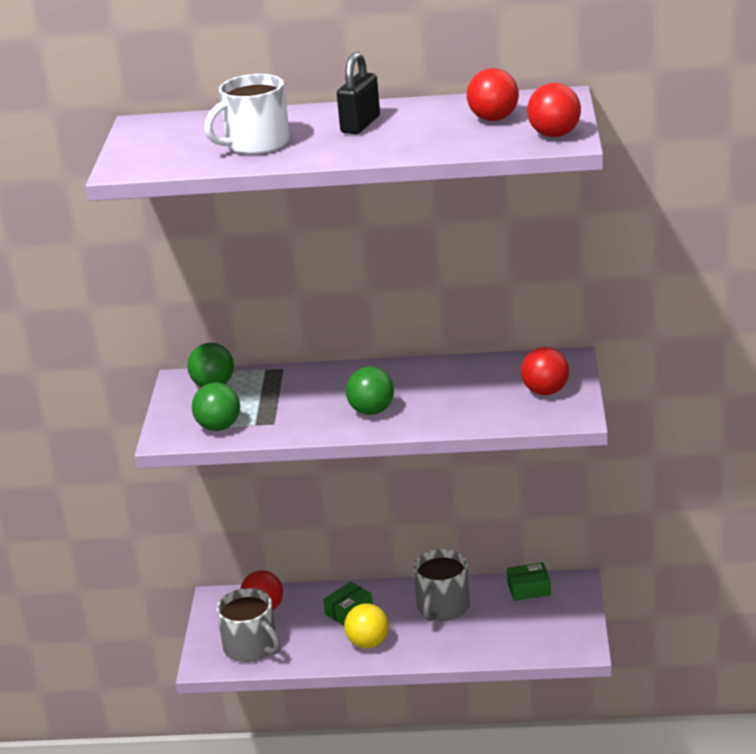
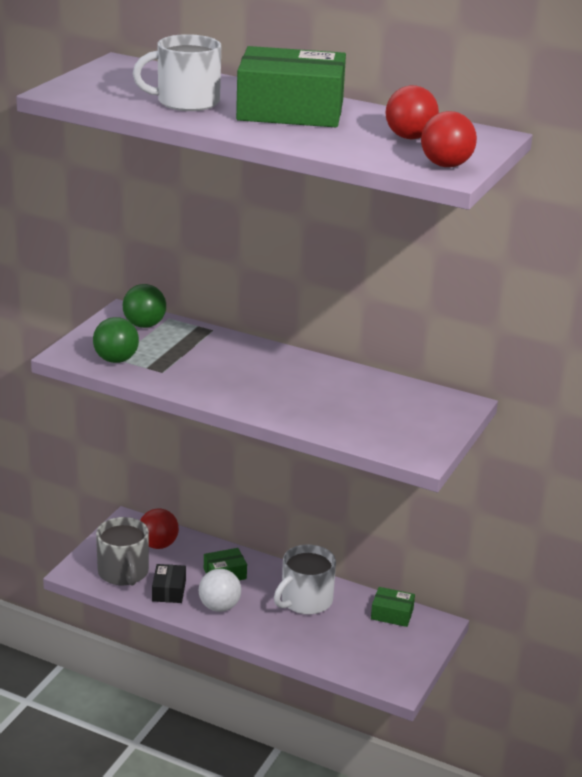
camera: 20 degrees right, 0 degrees up
black padlock [337,52,380,134] -> green box [236,46,346,127]
yellow ball [344,603,389,649] -> white ball [199,569,241,612]
green ball [346,367,394,415] -> none
grey mug [413,549,470,621] -> white mug [274,544,336,615]
red ball [521,347,569,395] -> none
none -> black box [152,564,186,603]

